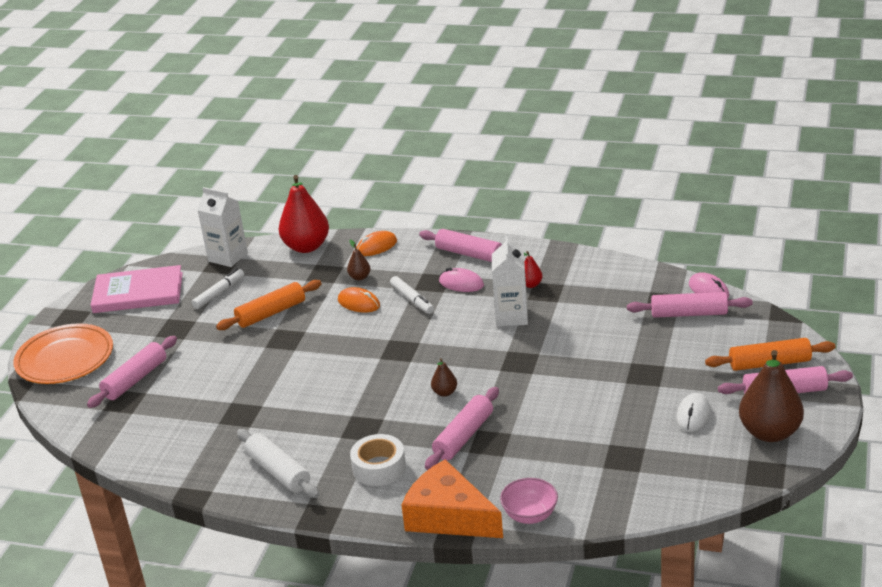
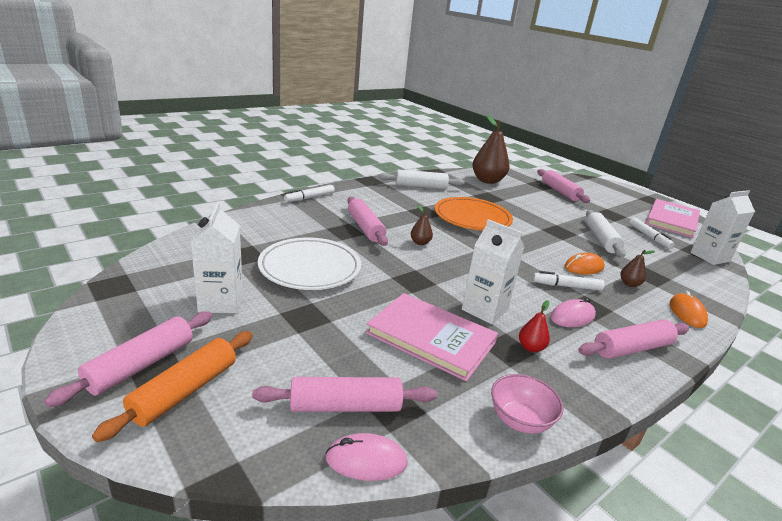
camera: 120 degrees right, 5 degrees down
orange plate [13,323,113,384] -> orange plate moved to [435,197,513,231]
orange rolling pin [216,280,322,330] -> white rolling pin [586,210,626,258]
red pear [279,175,329,253] -> none
white tape [350,434,406,486] -> none
orange cheese [401,459,503,538] -> white marker [284,185,335,202]
pink bowl [500,478,558,524] -> pink bowl moved to [491,374,564,434]
pink rolling pin [627,292,753,318] -> pink rolling pin turned 45 degrees clockwise [252,377,437,412]
white mouse [676,393,710,432] -> white carton [191,202,243,313]
brown pear [739,350,804,442] -> brown pear moved to [472,115,509,184]
none -> white plate [258,237,361,290]
none -> pink book [366,293,498,381]

